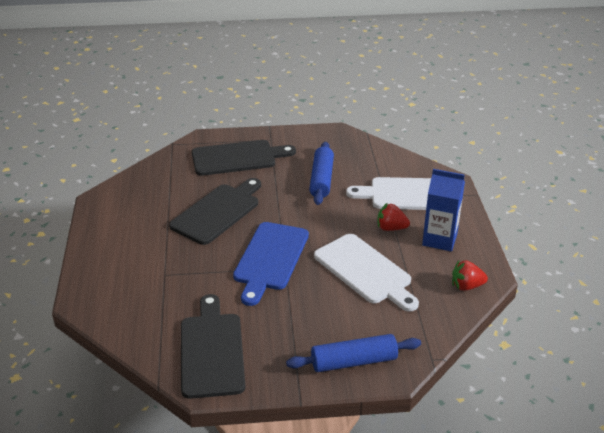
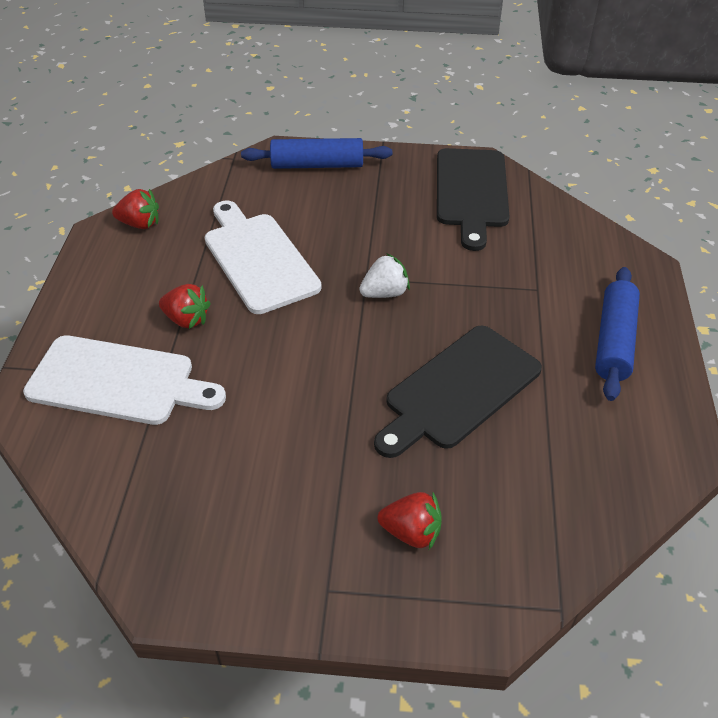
camera: 170 degrees left, 10 degrees up
black cutting board [192,140,296,176] -> red strawberry [378,492,442,550]
blue cutting board [233,222,309,306] -> white strawberry [359,254,410,298]
blue rolling pin [309,142,334,205] -> blue rolling pin moved to [595,267,640,401]
blue carton [422,169,465,251] -> none

